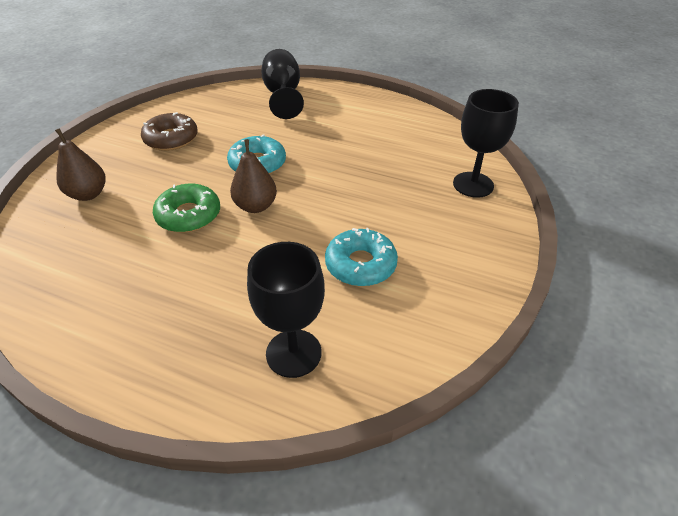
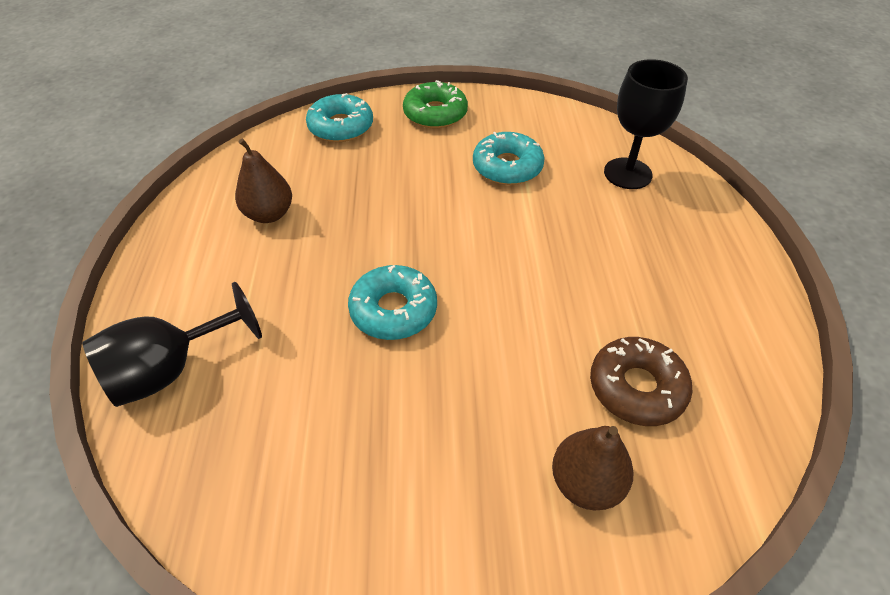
camera: 115 degrees left, 5 degrees up
brown donut [141,112,198,151] -> brown donut moved to [590,337,692,426]
green donut [153,184,220,233] -> green donut moved to [403,80,468,128]
brown pear [230,139,277,213] -> brown pear moved to [235,138,292,223]
black goblet [453,89,519,198] -> turquoise donut [306,93,373,142]

